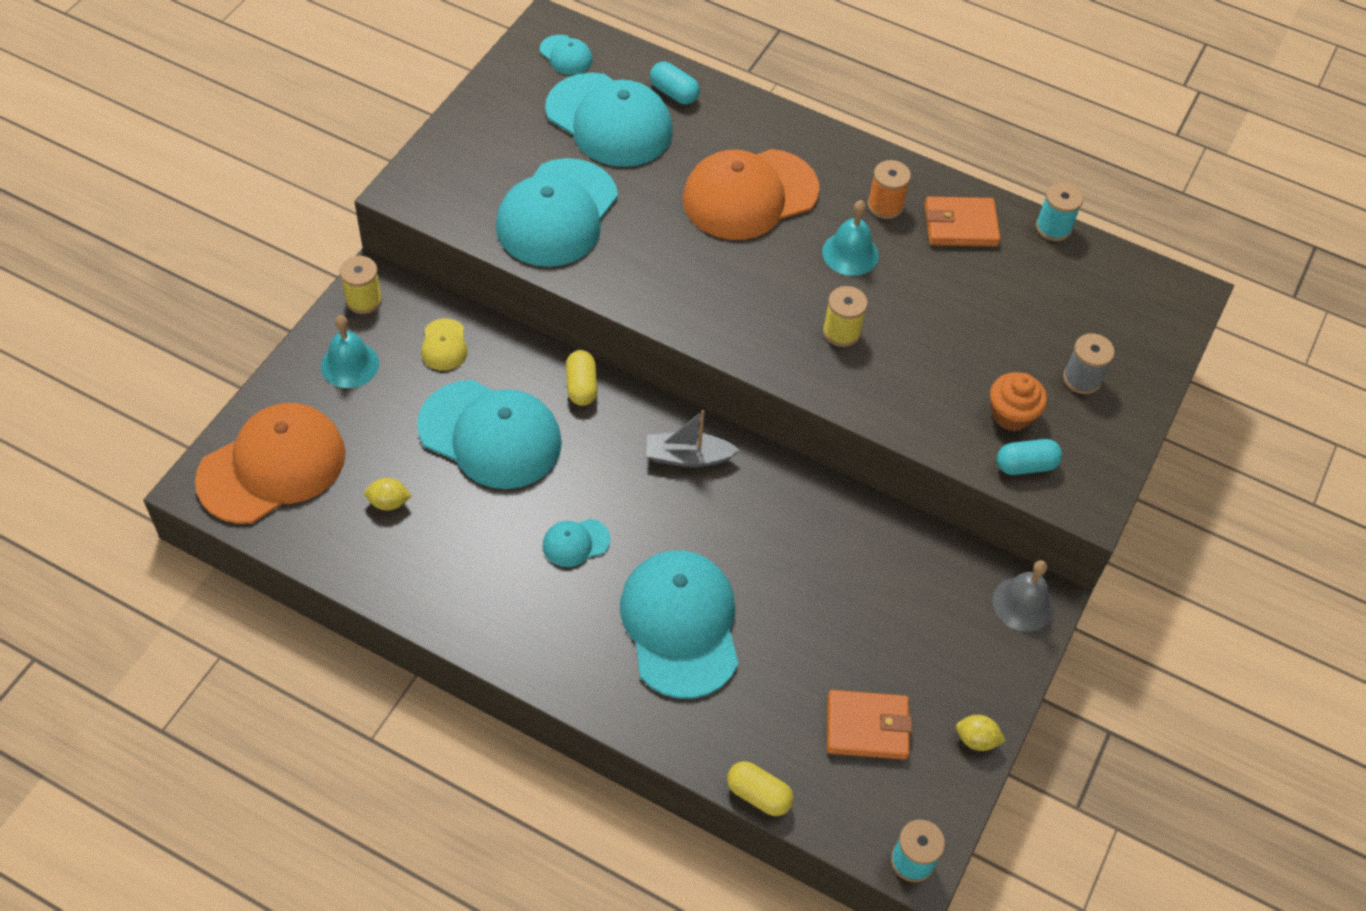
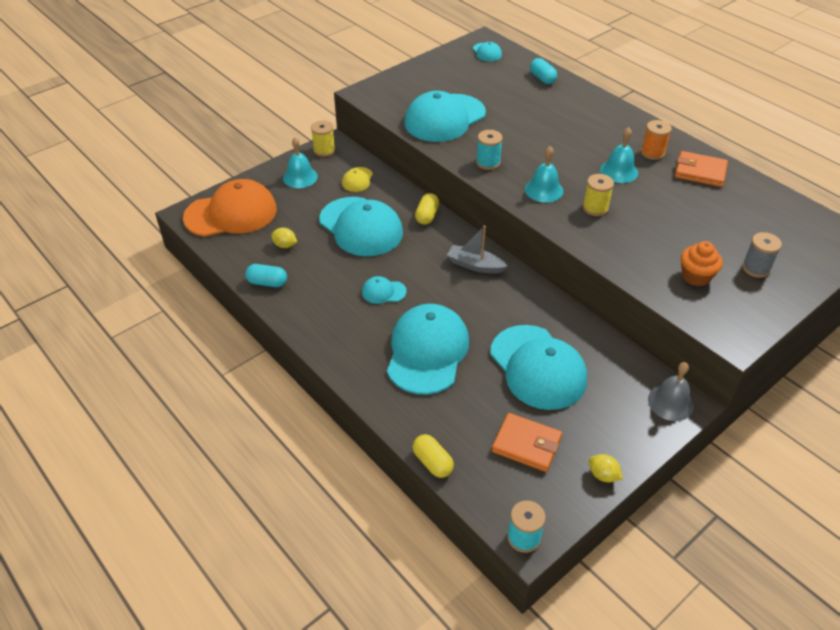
camera: 25 degrees right, 10 degrees down
turquoise cap [545,73,673,167] -> turquoise cap moved to [490,325,587,410]
orange cap [682,149,820,240] -> none
turquoise capsule [997,439,1062,475] -> turquoise capsule moved to [245,264,287,287]
turquoise spool [1036,182,1083,241] -> turquoise spool moved to [476,130,503,170]
none -> turquoise bell [525,146,563,202]

